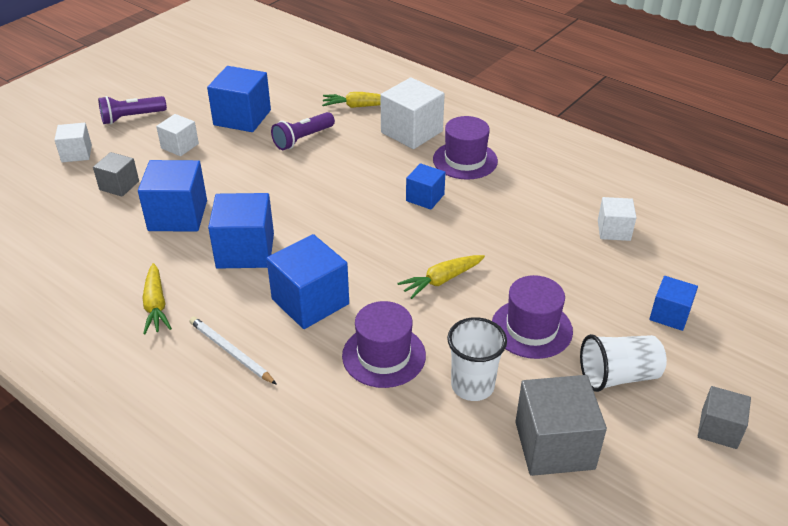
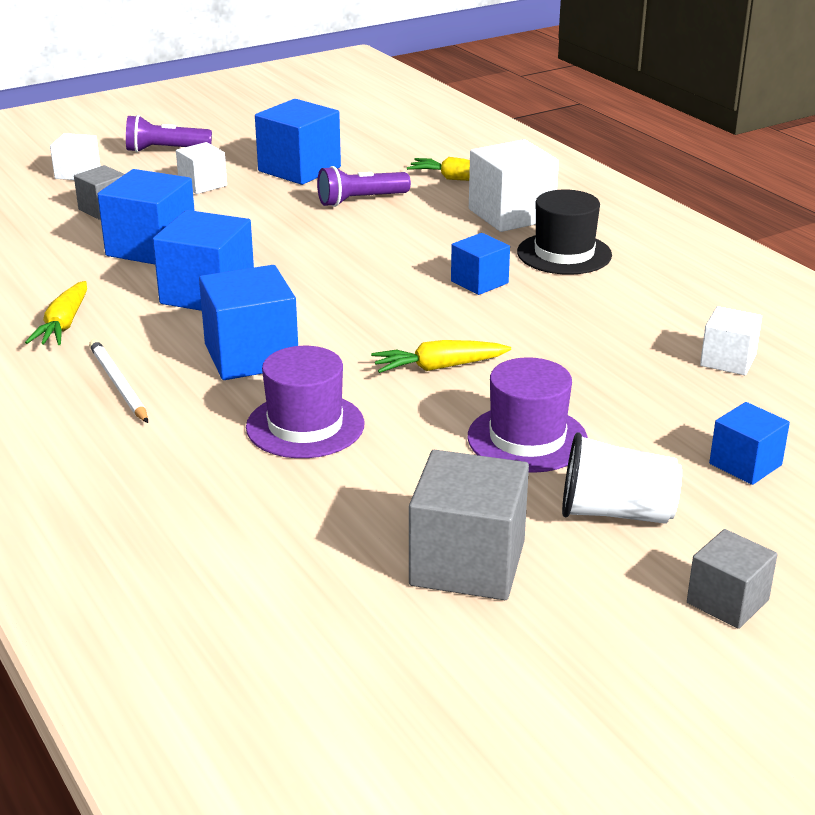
camera: 20 degrees right, 10 degrees down
purple hat [433,116,498,180] -> black hat [517,189,612,275]
white cup [447,317,507,401] -> none

